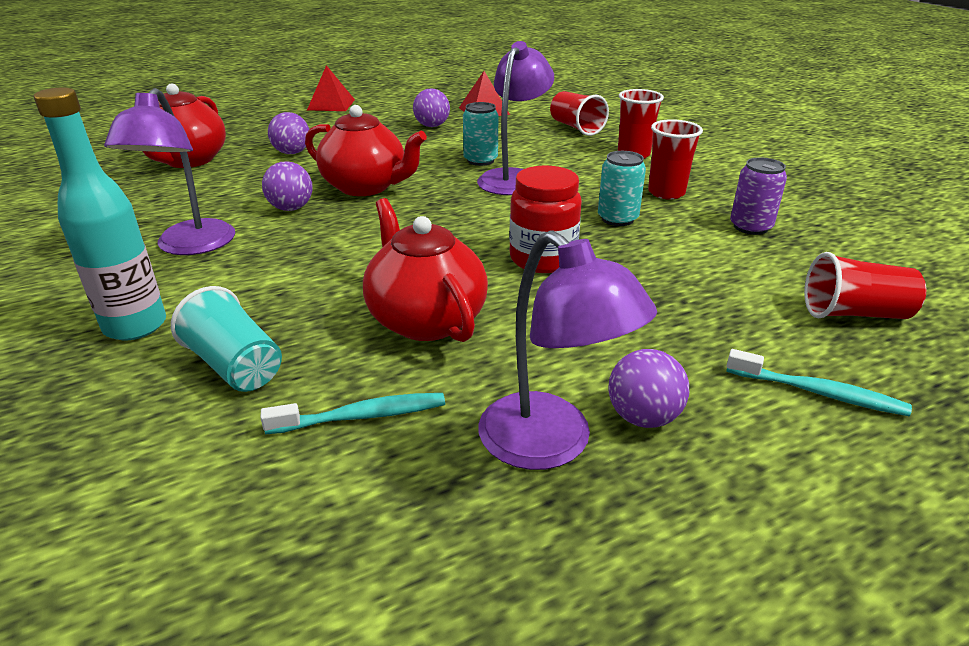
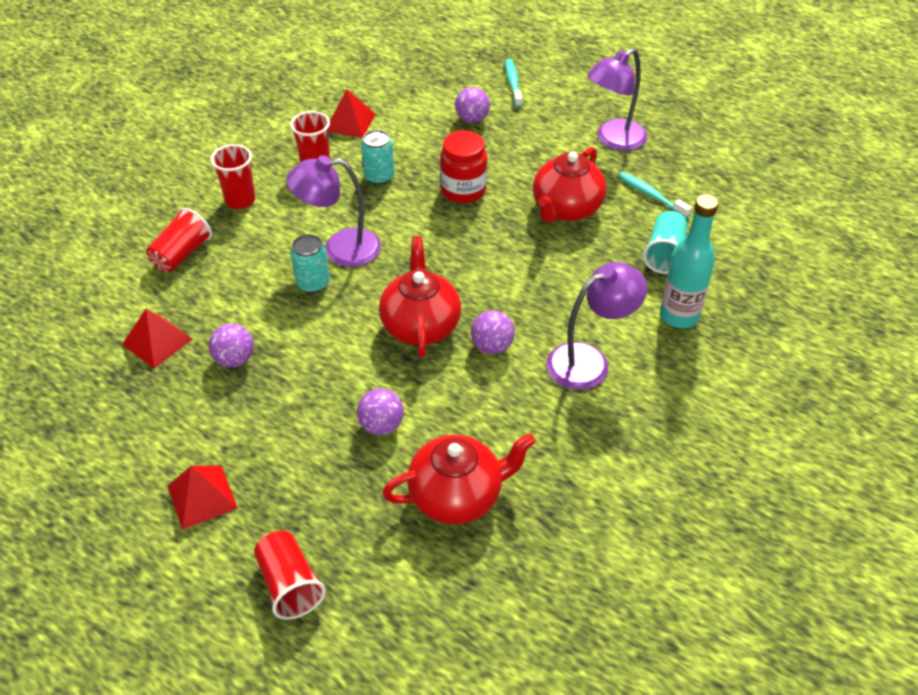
camera: 120 degrees left, 15 degrees up
purple lamp [479,230,657,470] -> purple lamp turned 150 degrees counterclockwise [587,48,648,151]
purple ball [608,349,689,428] -> purple ball moved to [455,87,490,123]
purple can [730,157,787,235] -> red pyramid [329,89,375,138]
red cup [804,252,926,319] -> red cup moved to [254,531,326,620]

